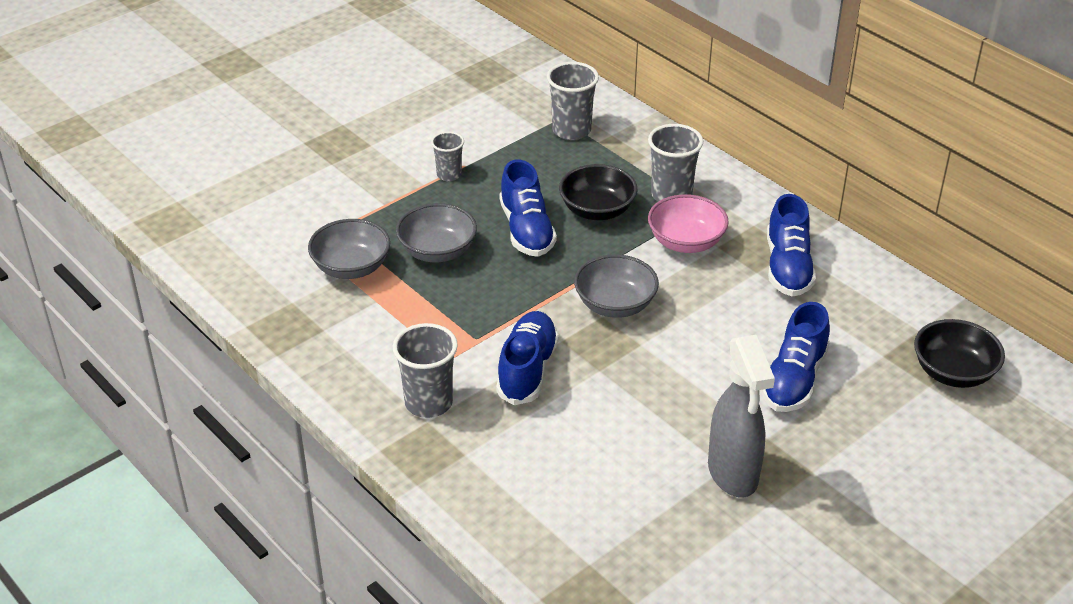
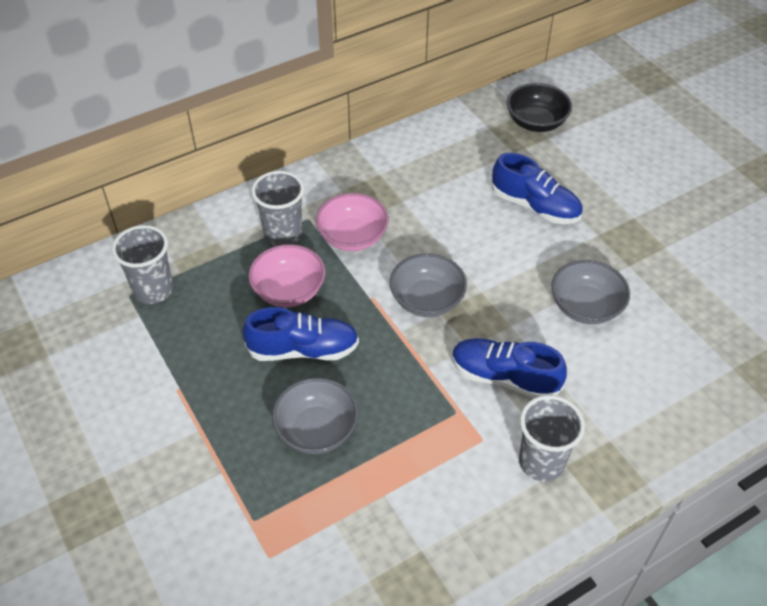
camera: 80 degrees left, 10 degrees up
grey bowl [308,219,390,279] -> grey bowl moved to [551,260,630,324]
grey cup [431,132,464,181] -> none
black bowl [559,164,637,220] -> pink bowl [248,244,325,307]
grey spray bottle [708,335,775,498] -> none
blue shoe [767,194,816,297] -> none

